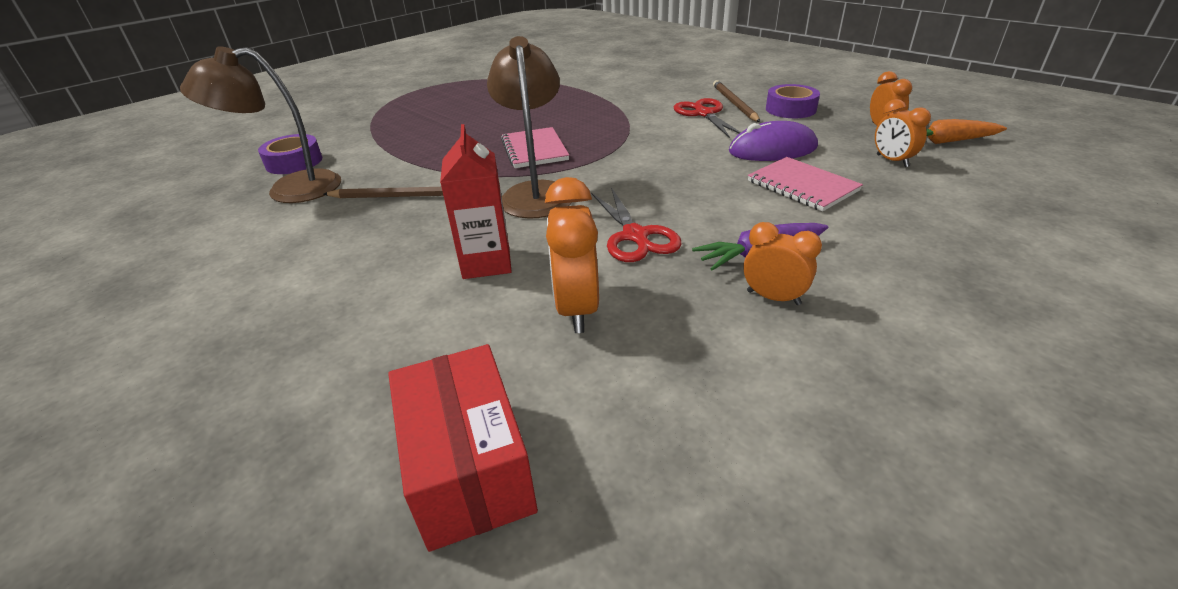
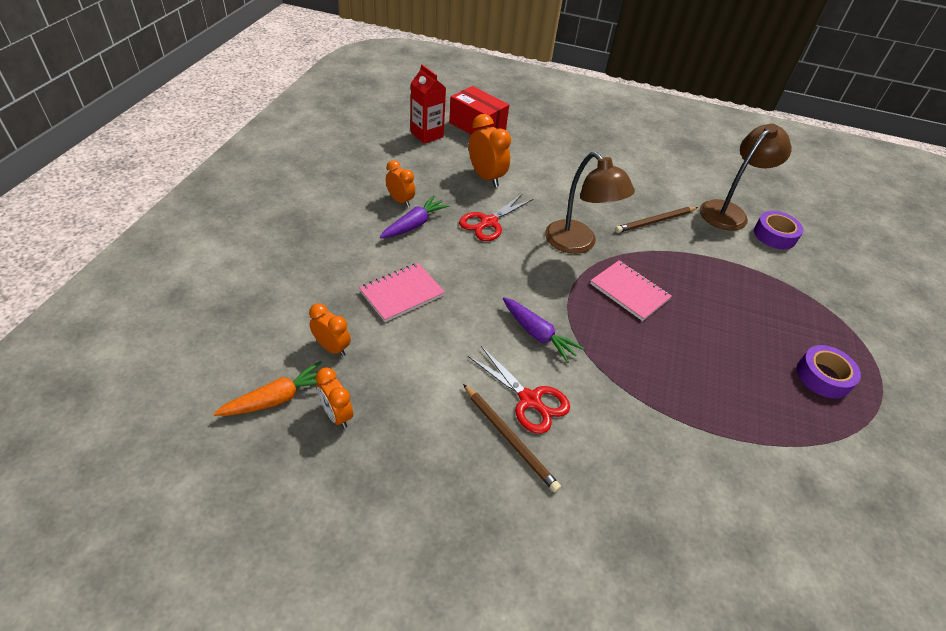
camera: 145 degrees right, 10 degrees up
red carton [440,124,512,279] -> red carton moved to [411,64,446,144]
red scissors [591,187,682,262] -> red scissors turned 90 degrees counterclockwise [459,193,533,241]
purple mouse [729,121,818,161] -> none
orange clock [743,222,822,305] -> orange clock turned 135 degrees counterclockwise [386,160,415,207]
pink notebook [748,157,863,211] -> pink notebook turned 60 degrees counterclockwise [359,263,445,322]
purple tape [766,84,820,118] -> purple tape moved to [797,345,861,399]
none -> purple carrot [503,297,585,363]

